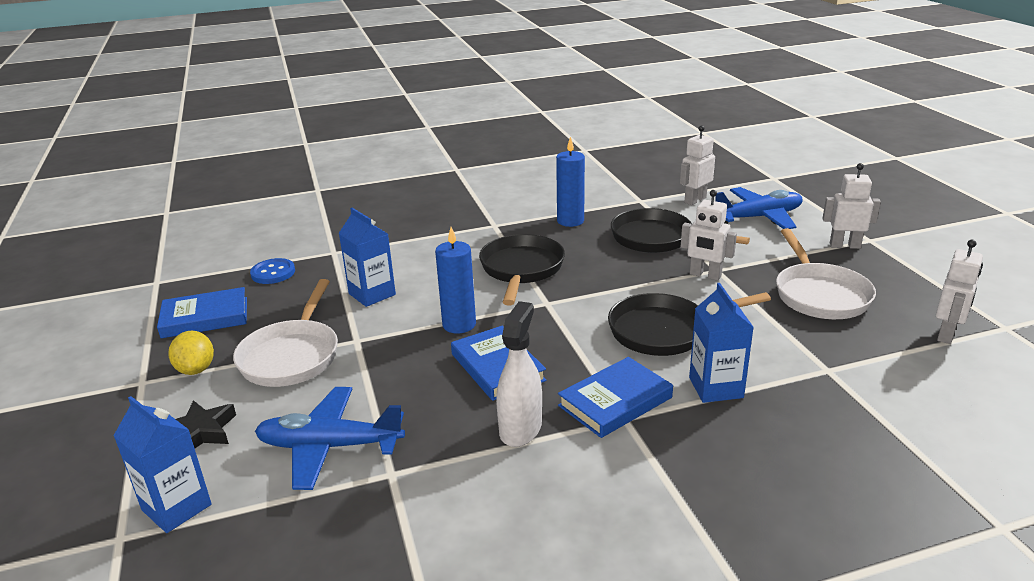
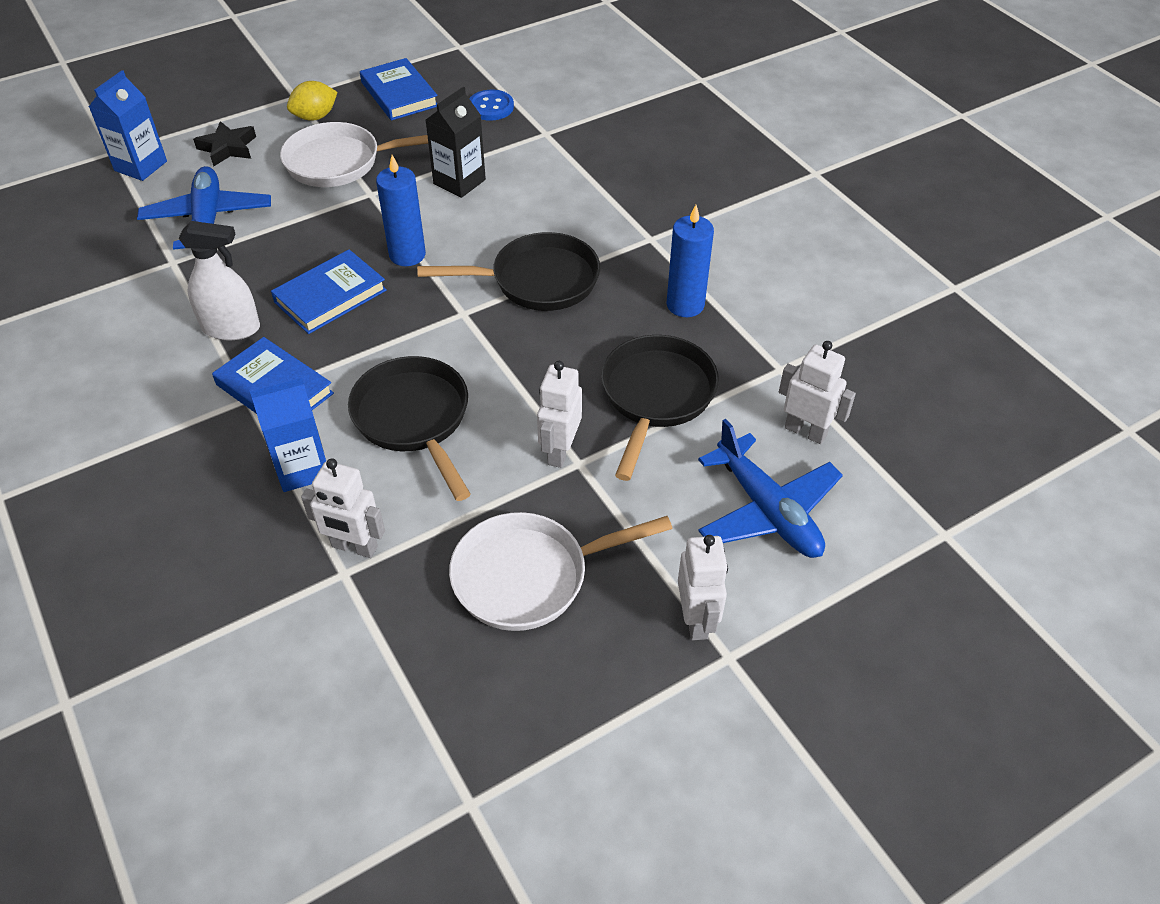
camera: 75 degrees right, 20 degrees up
blue carton [339,208,396,307] -> black carton [426,87,486,198]
white robot [936,240,983,344] -> white robot moved to [301,458,385,558]

